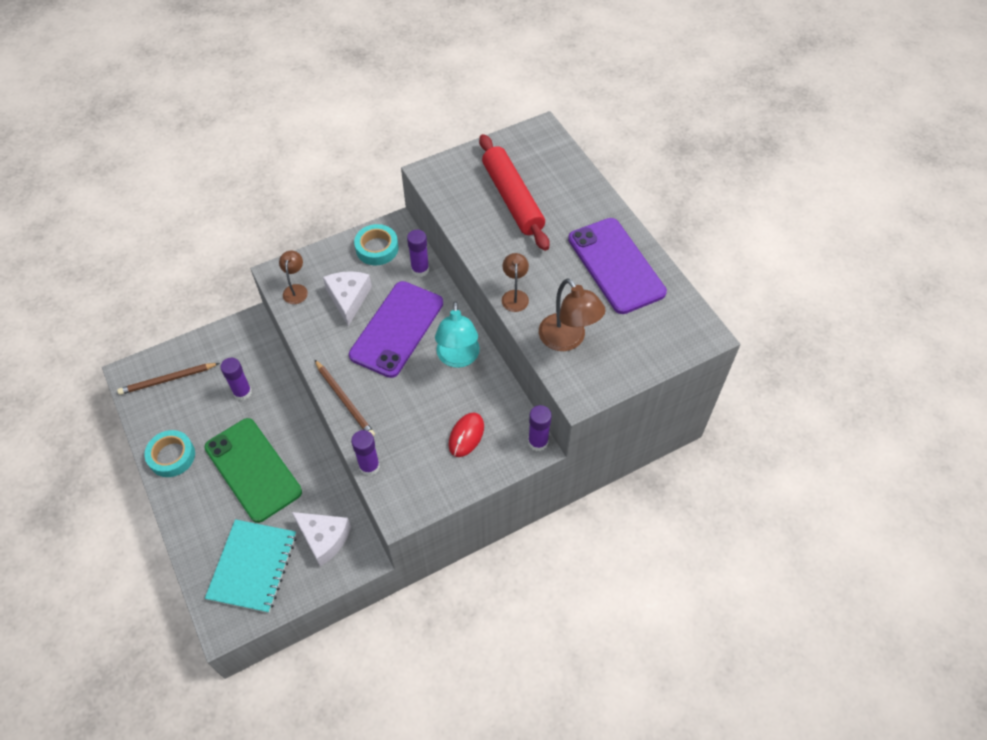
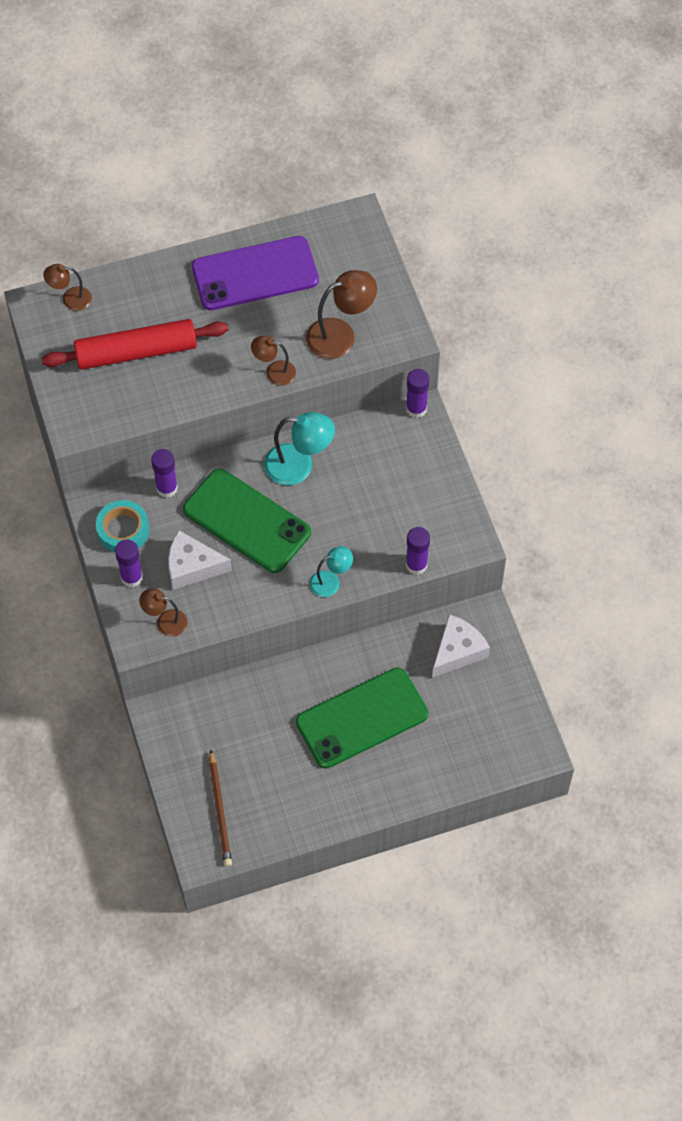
camera: 80 degrees left, 5 degrees up
turquoise tape [144,430,195,477] -> none
turquoise notebook [205,519,297,613] -> none
purple glue stick [220,358,252,401] -> purple glue stick moved to [115,540,143,587]
brown pencil [314,359,375,437] -> turquoise lamp [310,546,353,597]
purple phone [349,281,443,378] -> green phone [183,469,311,573]
red mouse [449,412,484,457] -> none
none -> brown lamp [43,264,92,311]

